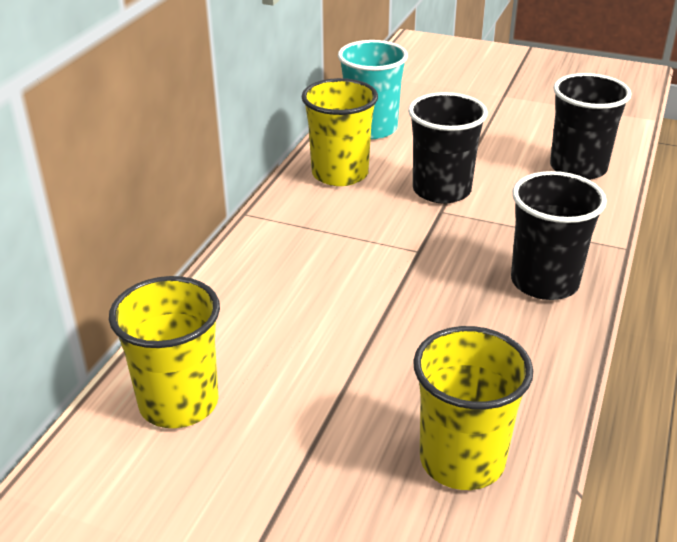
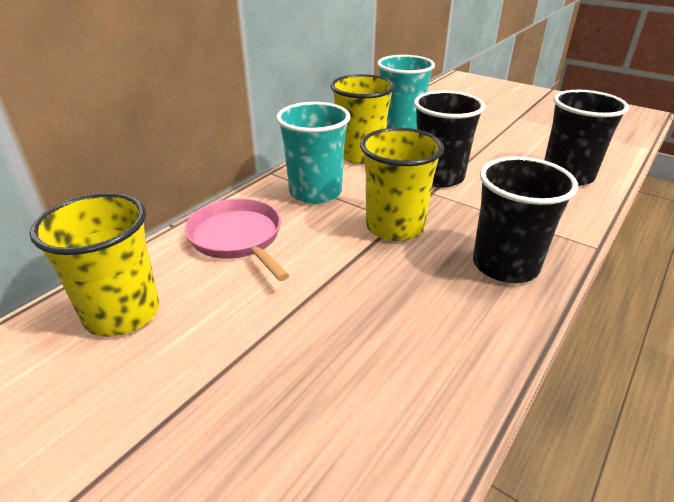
camera: 15 degrees right, 0 degrees up
yellow cup [413,326,533,490] -> yellow cup moved to [360,128,444,241]
none -> pink pan [185,199,290,281]
none -> turquoise cup [276,102,350,204]

